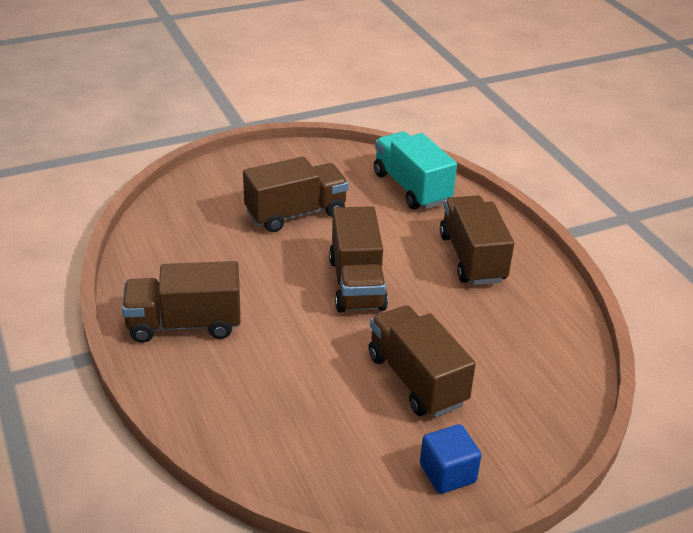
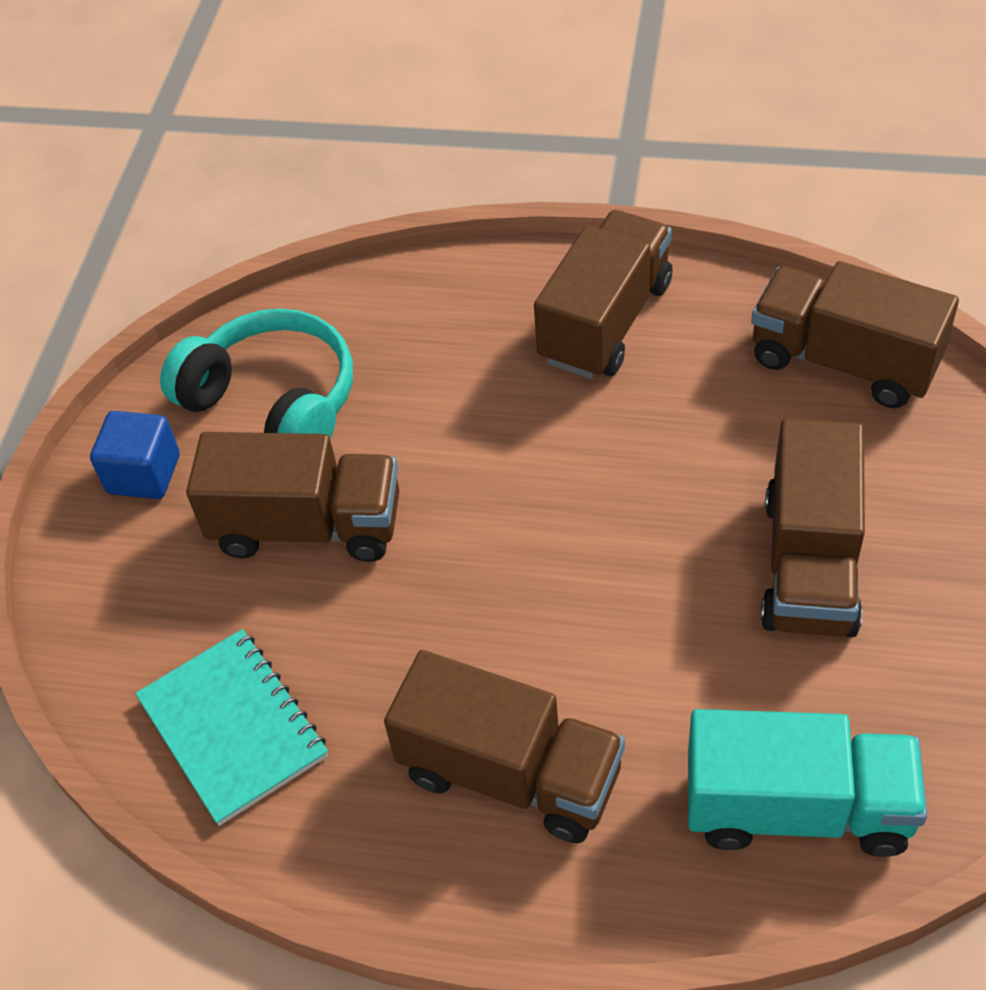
camera: 130 degrees right, 15 degrees up
brown truck [329,206,388,312] -> brown truck moved to [751,261,959,408]
none -> turquoise notebook [135,629,328,826]
none -> turquoise headphones [160,308,353,439]

